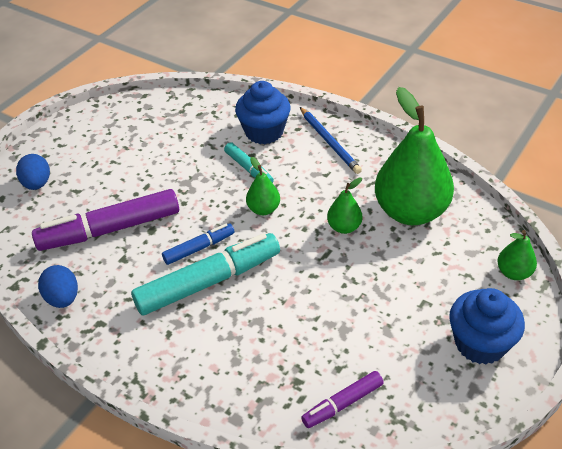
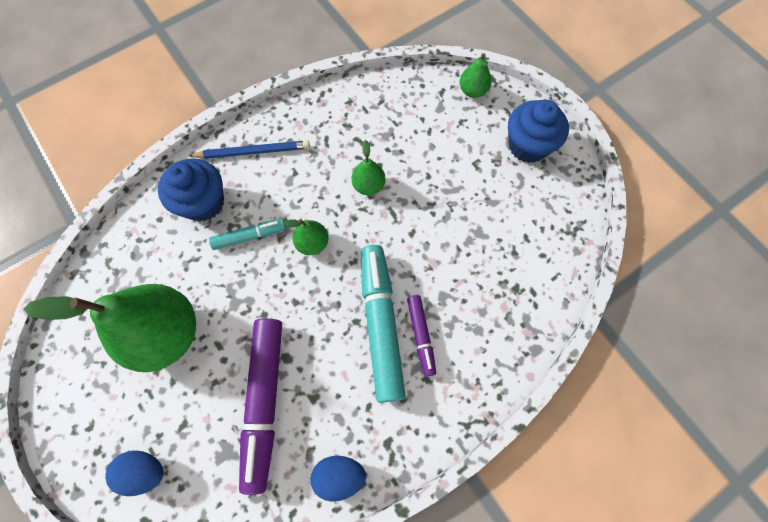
camera: 70 degrees left, 25 degrees up
blue marker [162,223,235,265] -> none
purple marker [301,371,384,428] -> purple marker moved to [407,295,436,377]
green pear [375,87,454,225] -> green pear moved to [24,284,196,372]

